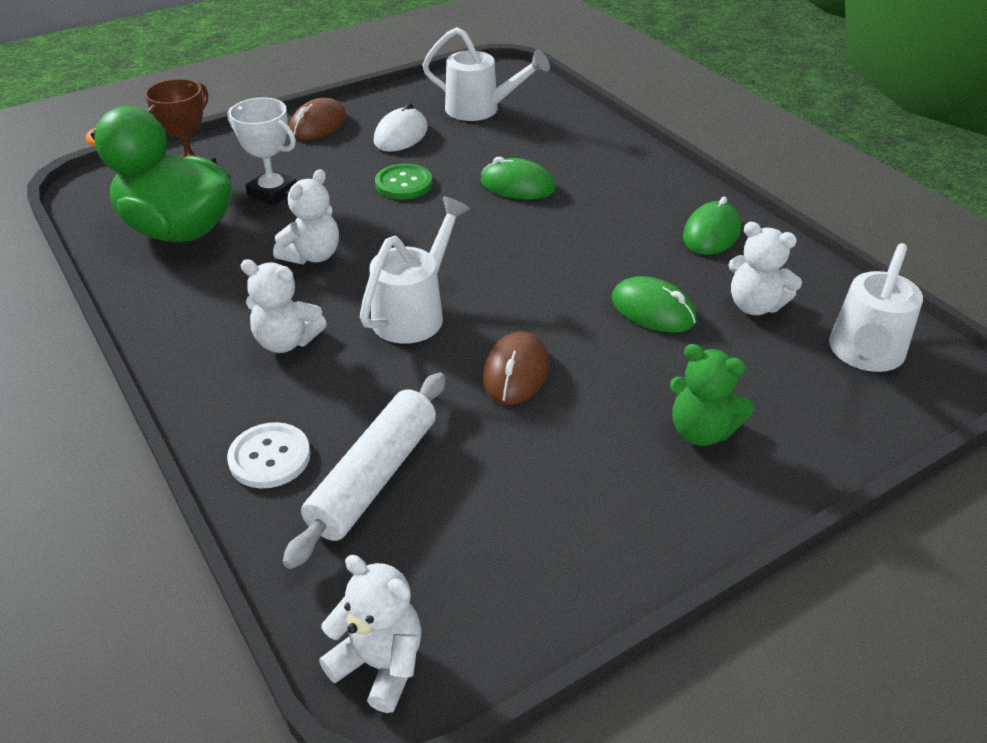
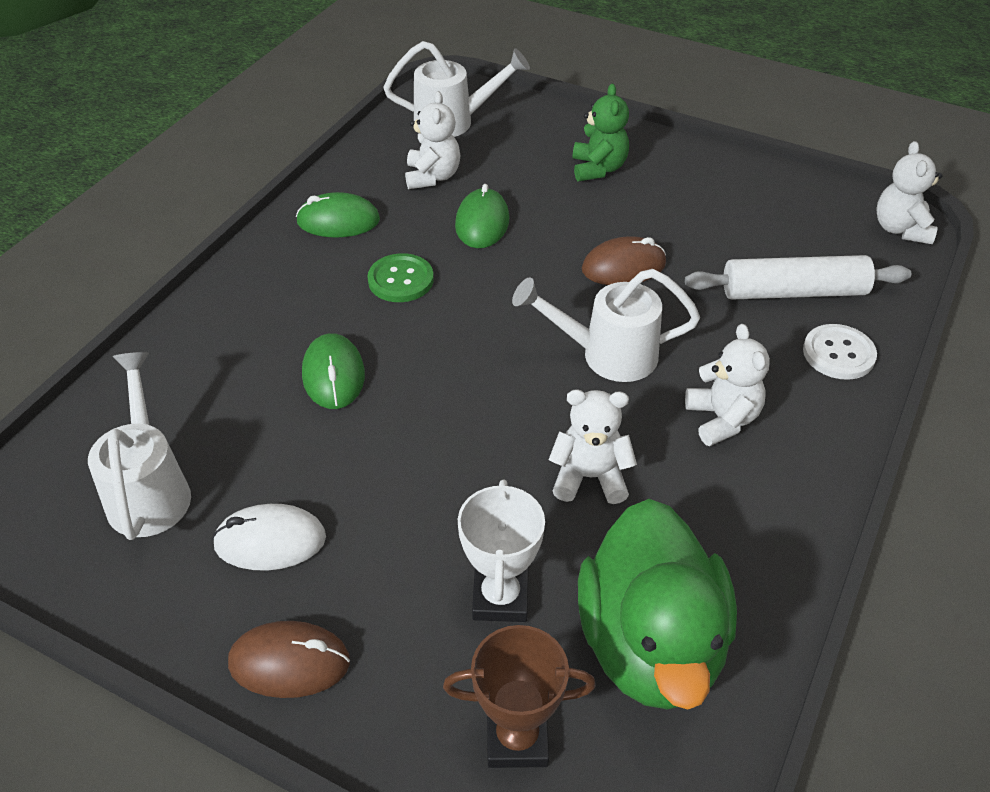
camera: 120 degrees left, 5 degrees up
green button [375,164,433,199] -> green button moved to [367,253,434,302]

